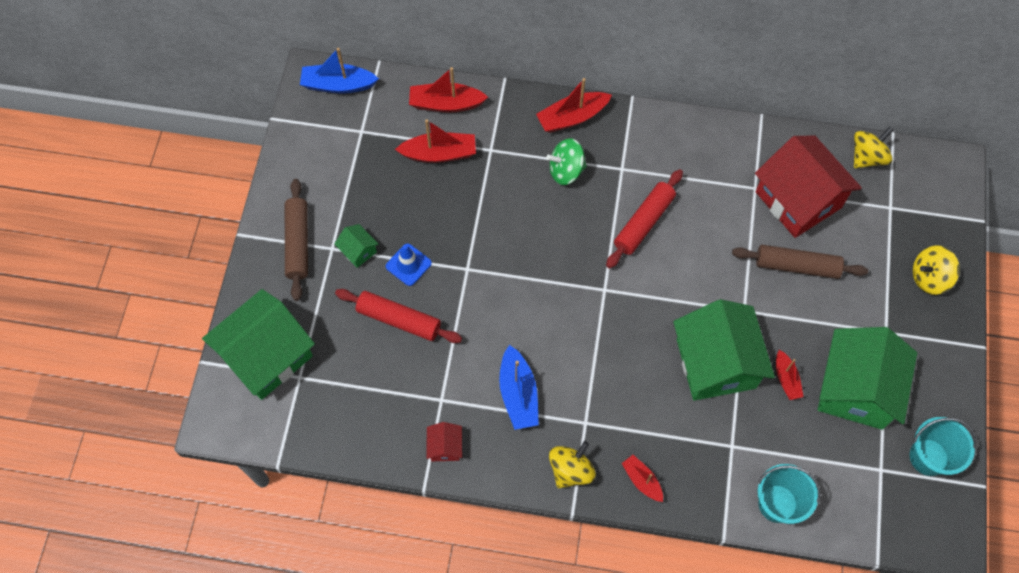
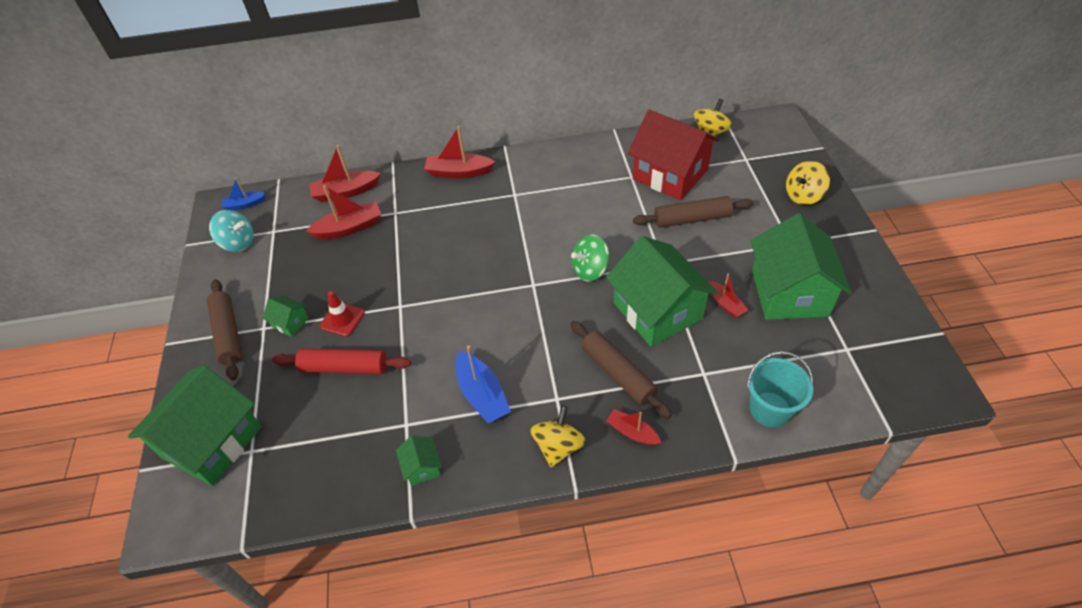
camera: 15 degrees left, 15 degrees down
blue boat [300,48,379,94] -> blue boat [222,177,266,210], size x0.61
blue traffic cone [386,244,432,286] -> red traffic cone [320,291,365,337]
red house [427,422,462,461] -> green house [396,436,442,486]
red boat [536,78,612,133] -> red boat turned 45 degrees clockwise [424,126,495,178]
green spinning top [546,138,587,185] -> green spinning top moved to [571,234,609,281]
red rolling pin [606,169,683,269] -> none
turquoise bucket [909,417,976,476] -> none
none -> turquoise spinning top [209,210,253,252]
none -> brown rolling pin [570,321,672,419]

